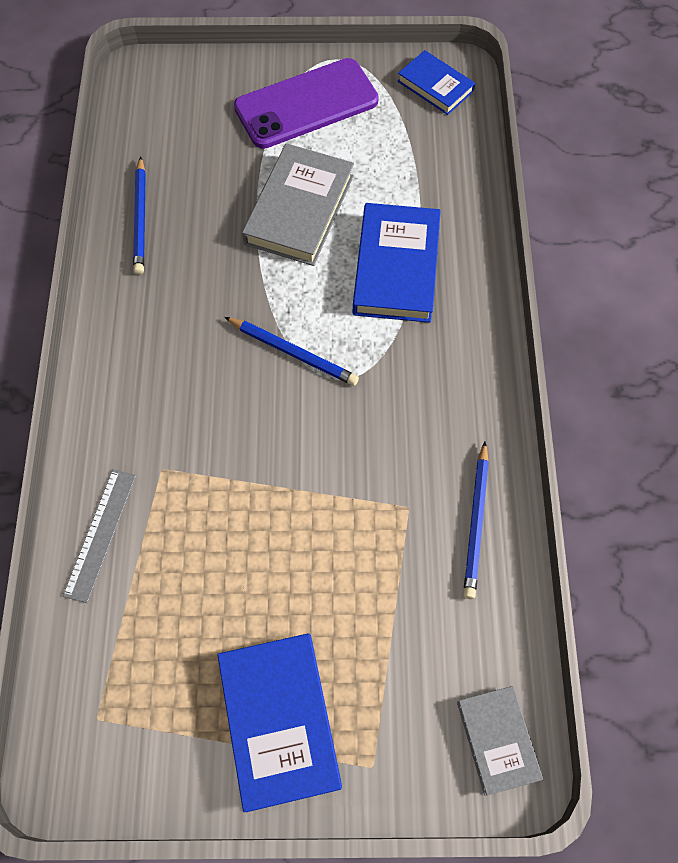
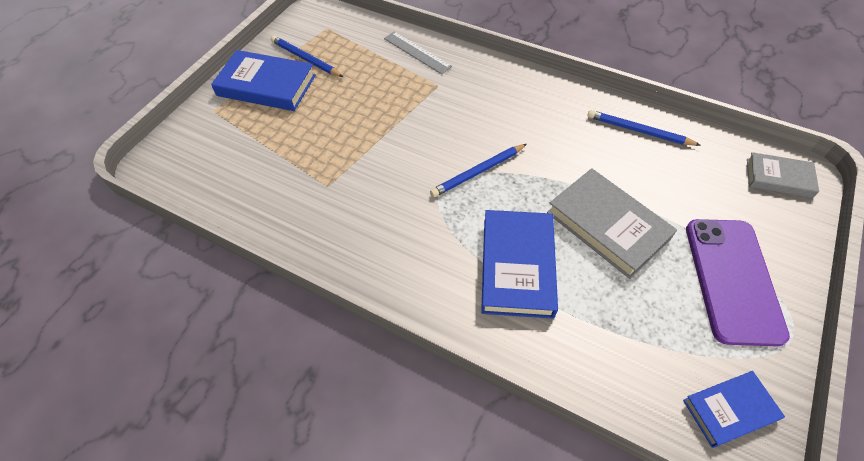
camera: 120 degrees right, 10 degrees down
blue book [353,203,441,323] -> blue book turned 60 degrees clockwise [481,210,558,319]
grey book [457,686,543,796] -> grey book moved to [747,152,819,198]
blue pencil [463,441,489,599] -> blue pencil moved to [271,36,343,77]

